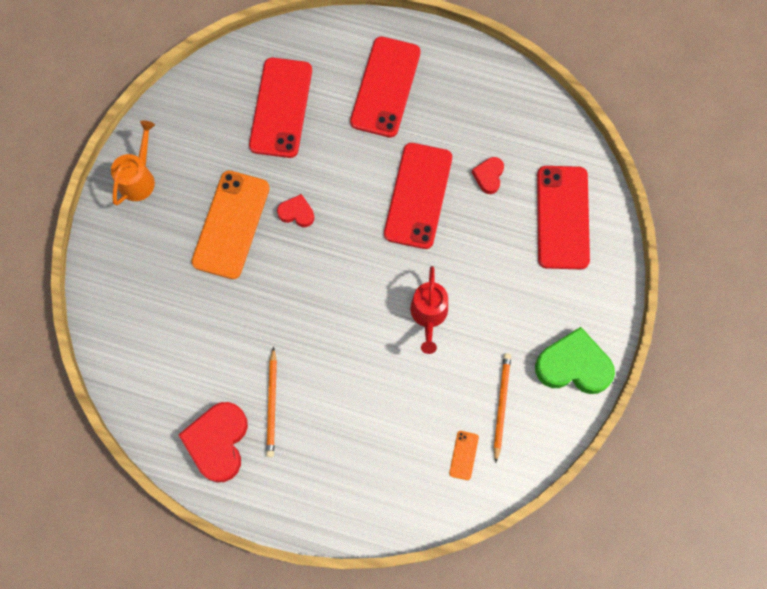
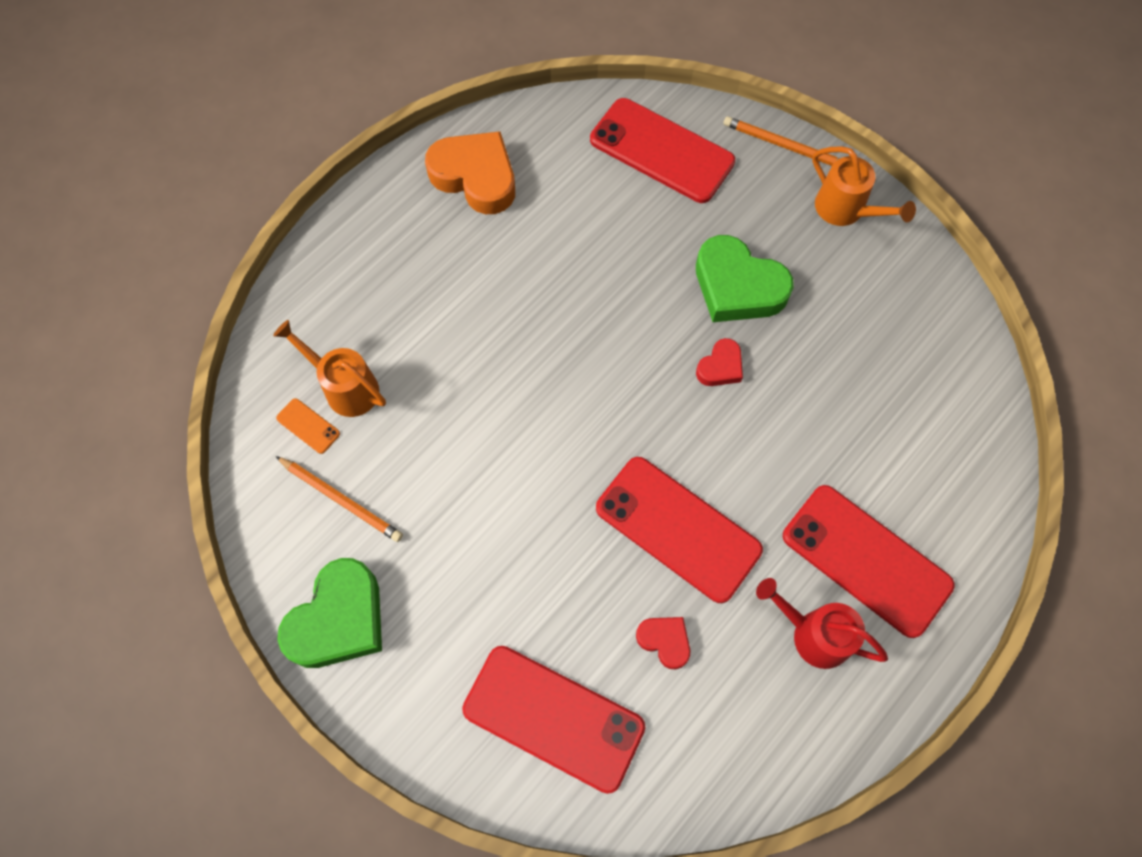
camera: 115 degrees right, 5 degrees down
red heart [179,402,248,482] -> orange heart [425,131,515,214]
orange phone [191,171,270,279] -> green heart [696,235,794,322]
red phone [249,58,312,158] -> red phone moved to [590,98,735,203]
orange pencil [266,347,277,457] -> orange pencil moved to [723,116,839,166]
red watering can [410,266,448,354] -> red watering can moved to [756,578,888,669]
none -> orange watering can [273,320,386,417]

